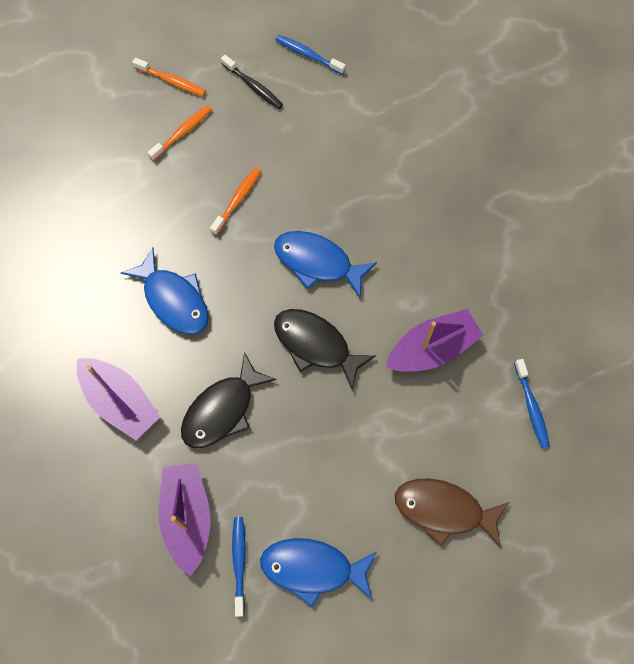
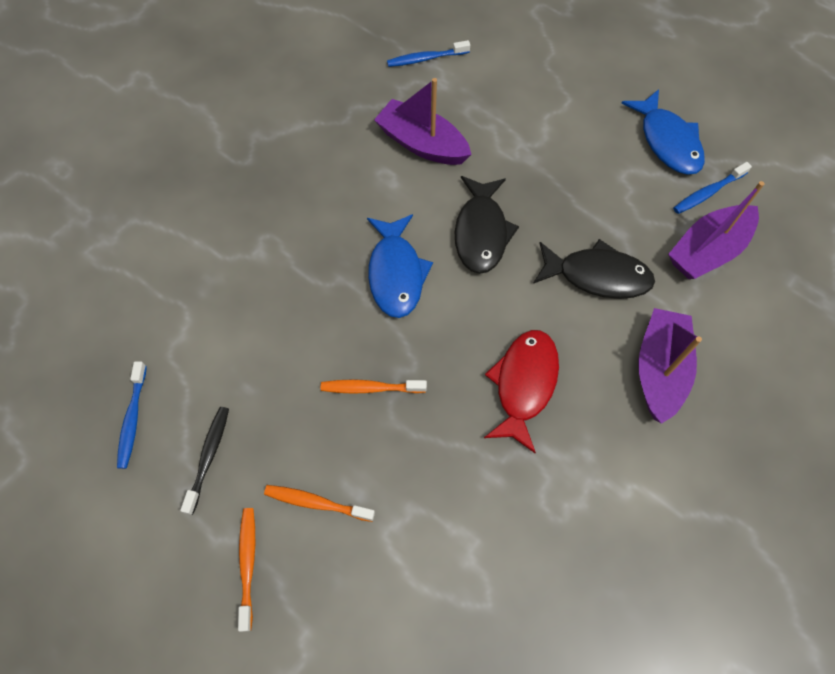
camera: 120 degrees left, 5 degrees down
blue fish [121,248,209,334] -> red fish [484,330,559,454]
brown fish [395,479,509,547] -> none
blue toothbrush [514,359,550,448] -> blue toothbrush turned 150 degrees counterclockwise [387,40,470,67]

